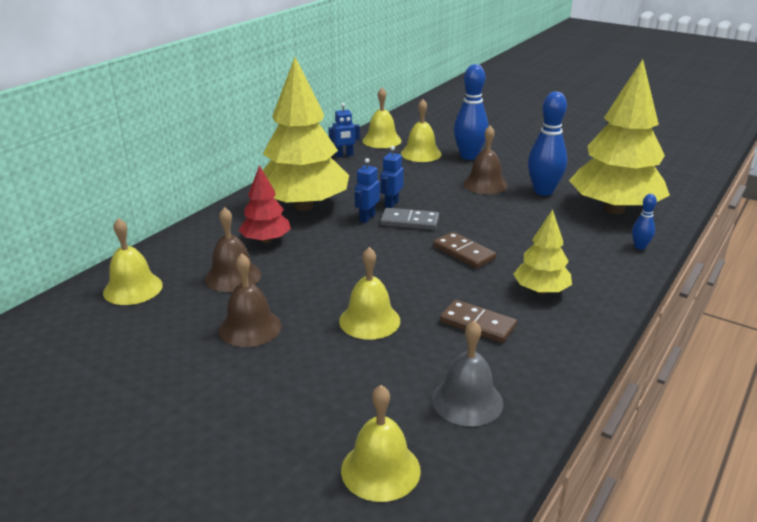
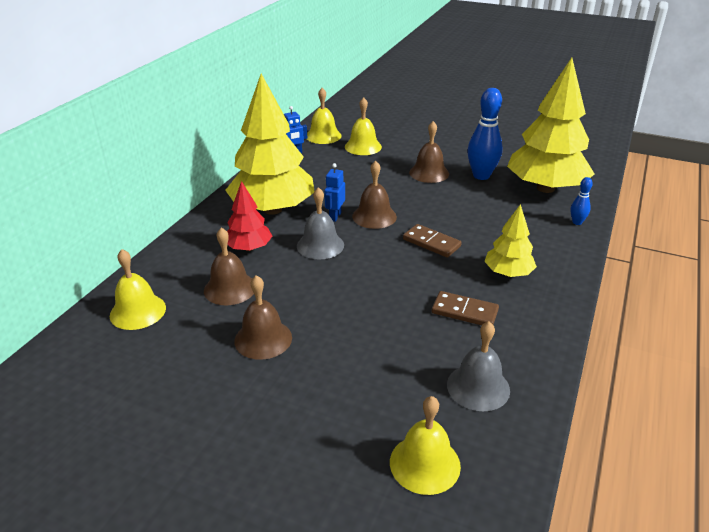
camera: 10 degrees left, 5 degrees up
yellow bell [339,247,400,340] -> none
grey domino [380,208,439,230] -> brown bell [352,161,397,229]
blue robot [381,146,404,208] -> none
blue bowling pin [454,64,489,160] -> none
none -> grey bell [297,187,344,259]

